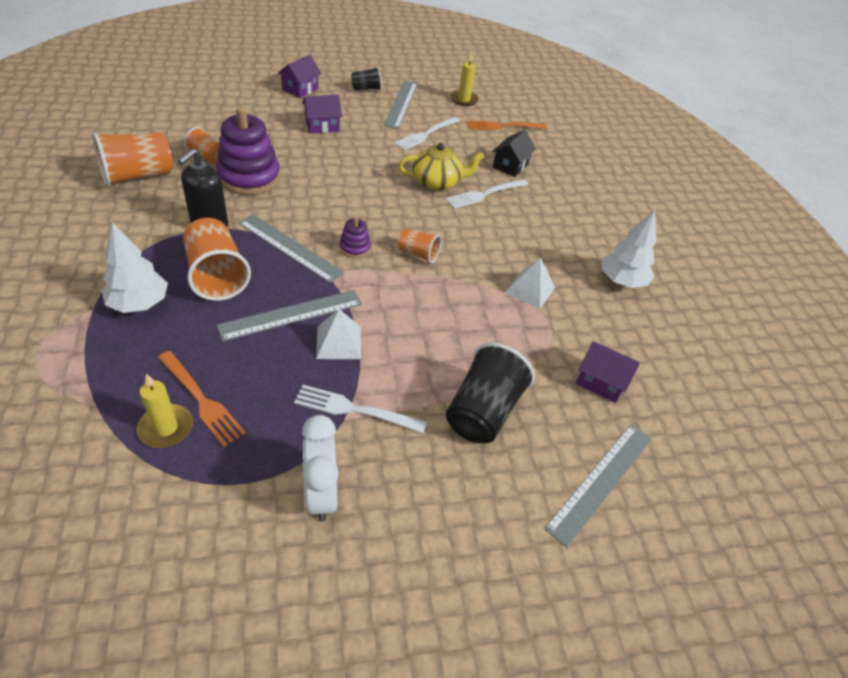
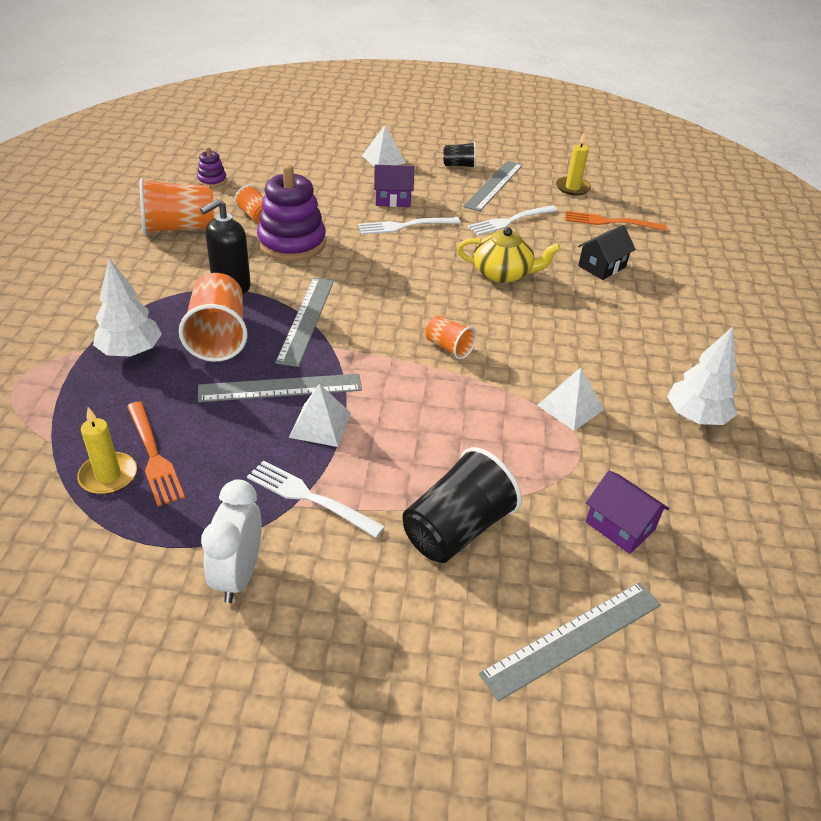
camera: 20 degrees right, 5 degrees down
grey ruler [238,214,345,283] -> grey ruler turned 45 degrees clockwise [275,278,334,367]
purple house [278,55,321,98] -> white pyramid [362,125,406,167]
purple stacking toy [339,216,371,258] -> purple stacking toy moved to [197,147,227,187]
white fork [446,179,529,209] -> white fork moved to [358,217,460,235]

